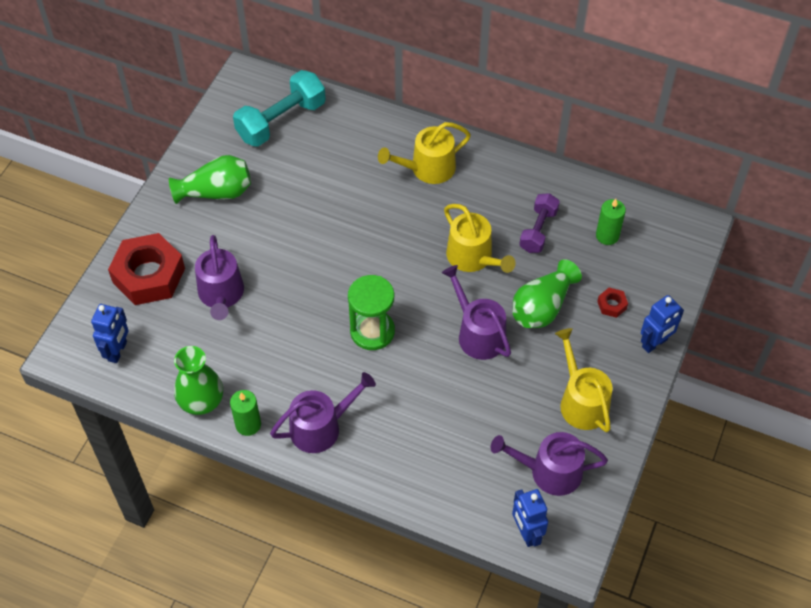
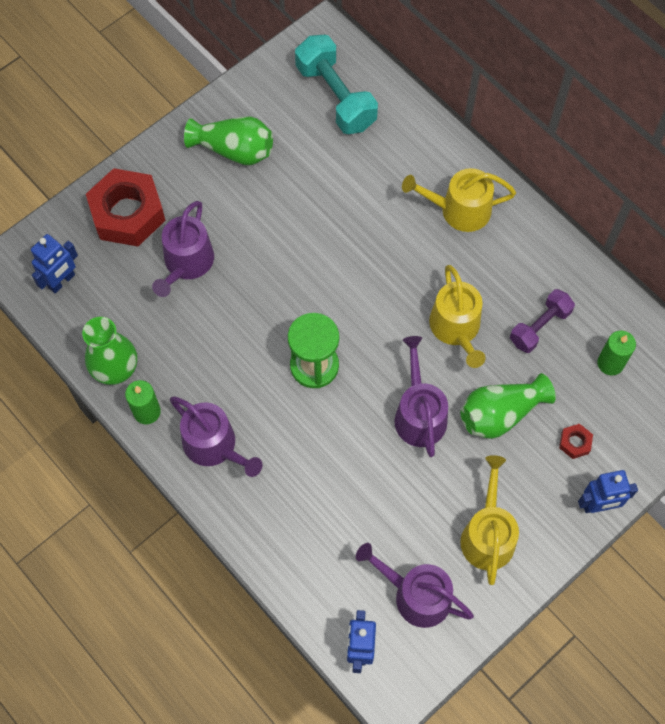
camera: 25 degrees right, 10 degrees up
turquoise dumbbell [233,70,326,147] -> turquoise dumbbell turned 75 degrees clockwise [295,35,378,134]
purple watering can [270,372,376,453] -> purple watering can turned 45 degrees clockwise [170,397,262,477]

